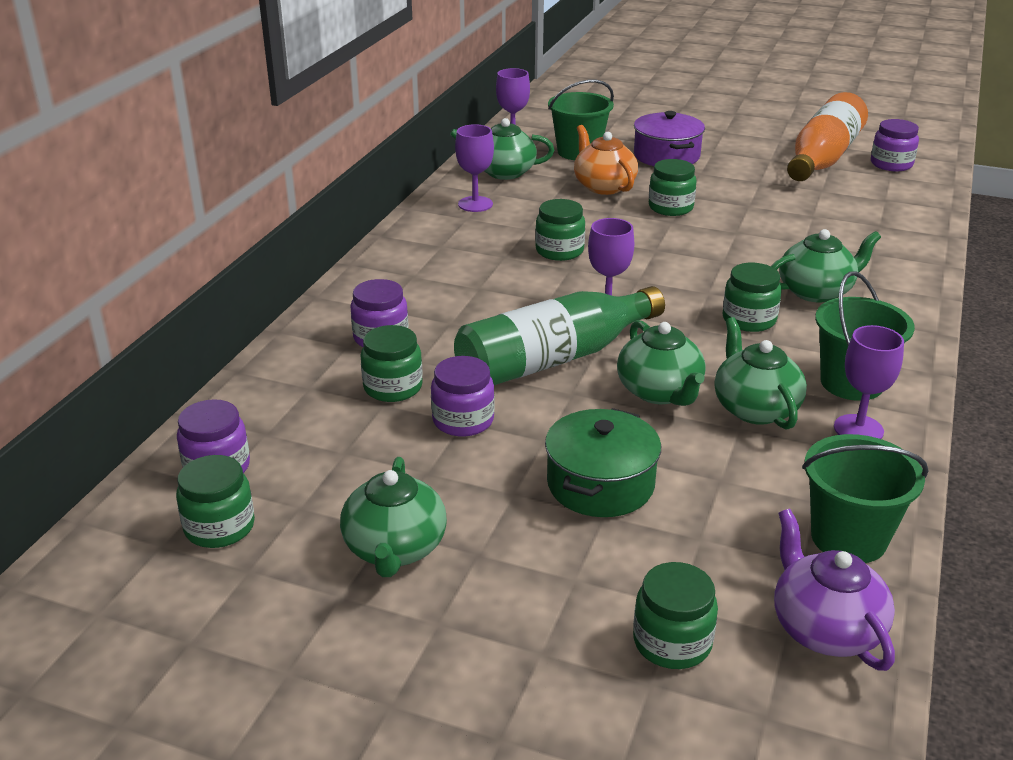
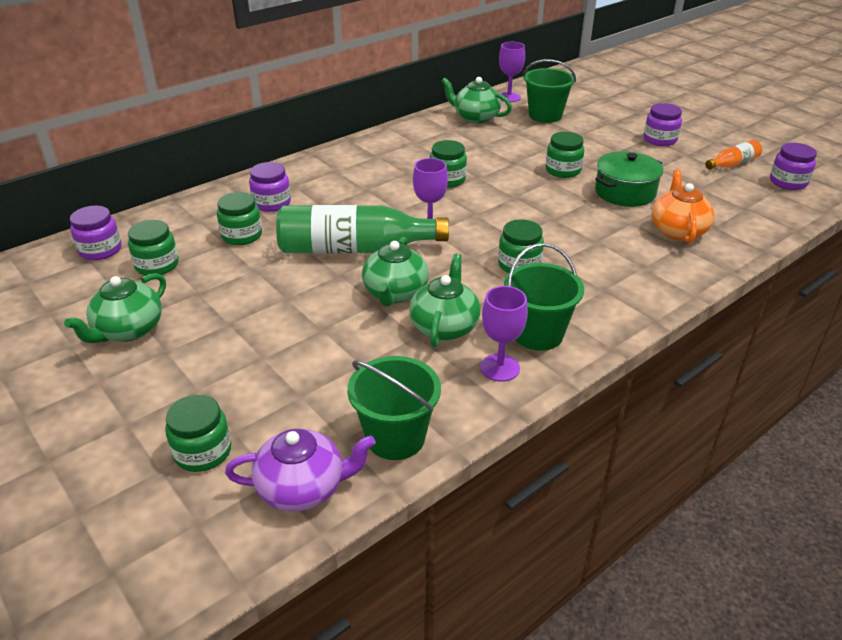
camera: 30 degrees right, 5 degrees up
green jar [176,455,255,548] -> green jar moved to [128,220,179,276]
purple jar [431,356,495,437] -> purple jar moved to [644,103,682,146]
purple goblet [455,124,494,212] -> none
green pot [545,408,661,517] -> green pot moved to [595,151,663,207]
orange teapot [574,125,638,195] -> orange teapot moved to [652,169,714,243]
purple pot [634,111,705,166] -> none
green teapot [771,229,881,302] -> none
purple teapot [774,509,895,671] -> purple teapot turned 75 degrees clockwise [225,429,376,511]
orange bottle [787,92,868,181] -> orange bottle [705,140,762,169], size x0.47

